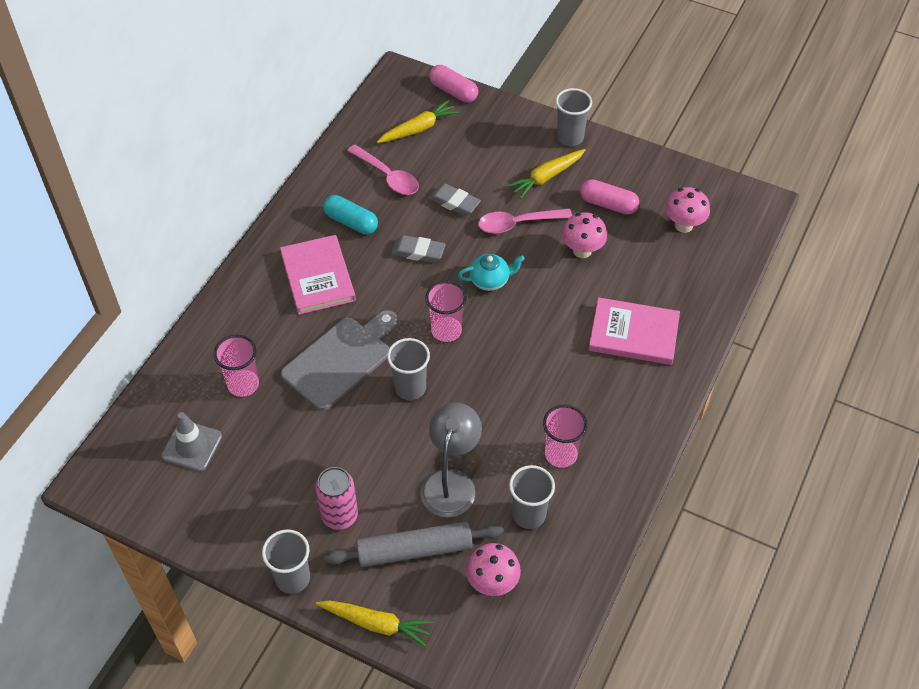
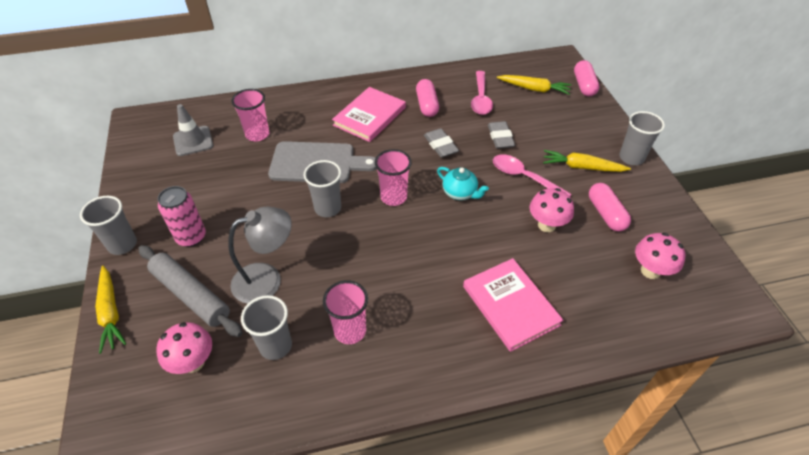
camera: 50 degrees right, 5 degrees down
turquoise capsule [323,195,378,234] -> pink capsule [416,79,439,117]

